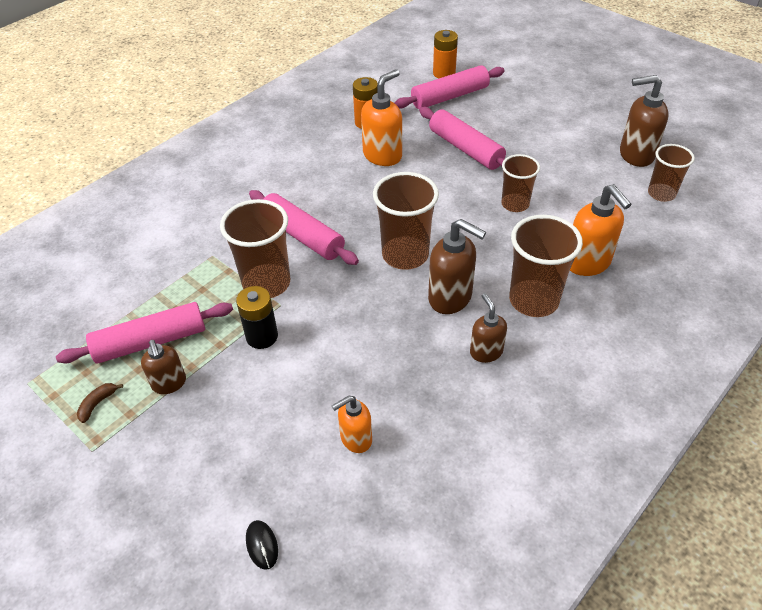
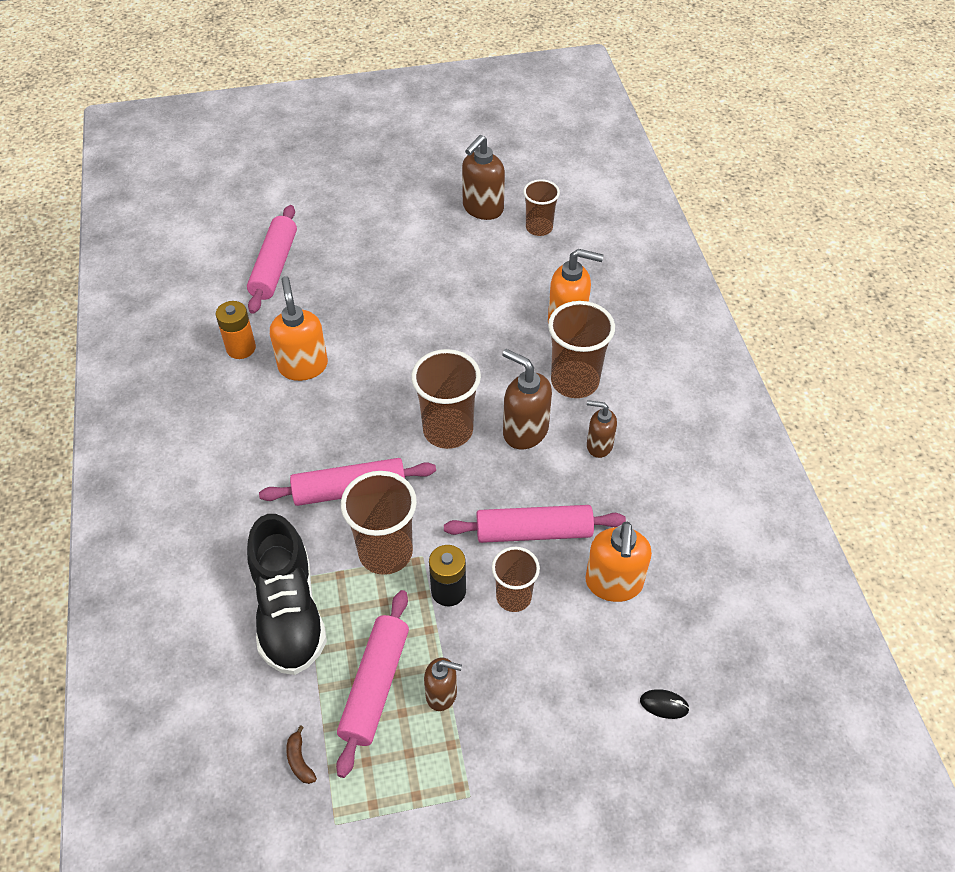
camera: 55 degrees left, 5 degrees up
brown banana [77,383,123,423] -> brown banana moved to [286,725,317,784]
orange soap dispenser [332,396,372,453] -> orange soap dispenser [585,522,652,602], size x1.60
pink rolling pin [419,107,506,170] -> pink rolling pin moved to [444,505,626,543]
brown soap dispenser [428,219,486,314] -> brown soap dispenser turned 120 degrees counterclockwise [502,349,552,449]
orange battery [433,30,458,79] -> none
brown cup [501,154,540,212] -> brown cup moved to [492,547,540,612]
none -> black shoe [247,514,327,675]

